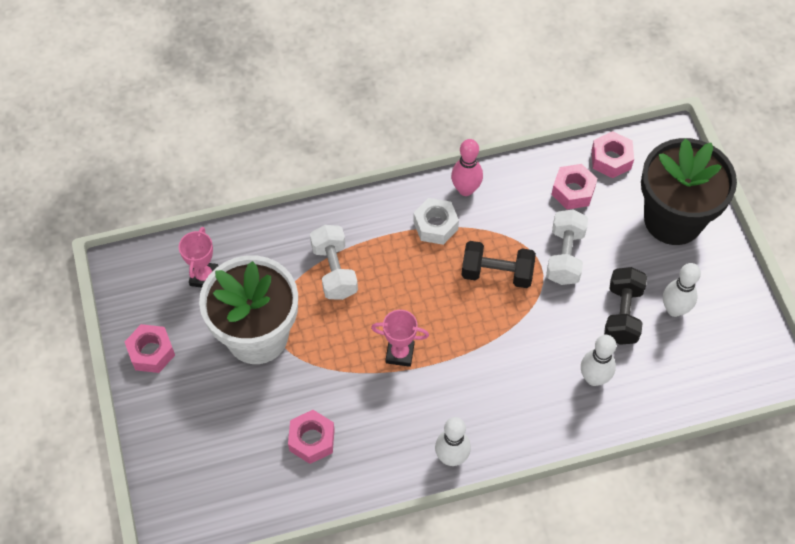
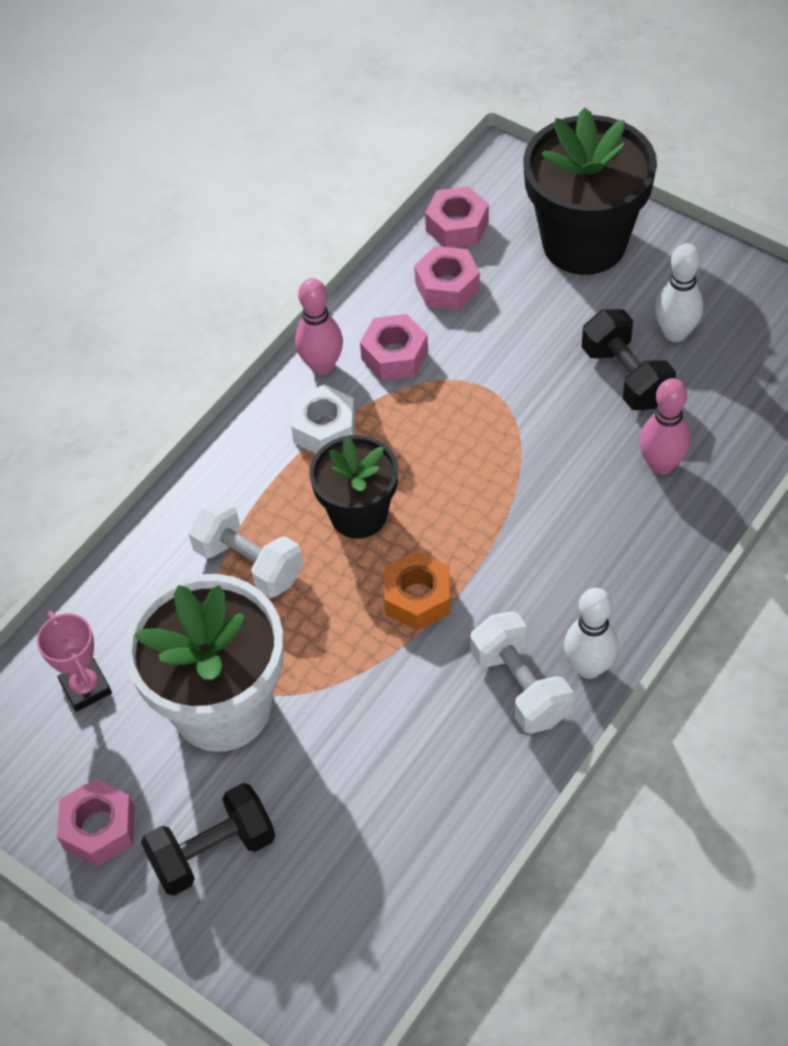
camera: 35 degrees left, 5 degrees down
pink nut [288,410,335,464] -> pink nut moved to [360,314,428,381]
pink trophy [371,310,429,367] -> orange nut [384,551,450,630]
black dumbbell [461,241,536,288] -> black dumbbell moved to [141,783,275,896]
white dumbbell [546,209,588,285] -> white dumbbell moved to [470,611,573,734]
white bowling pin [581,335,616,386] -> pink bowling pin [639,378,690,475]
none -> black flower pot [309,435,398,539]

